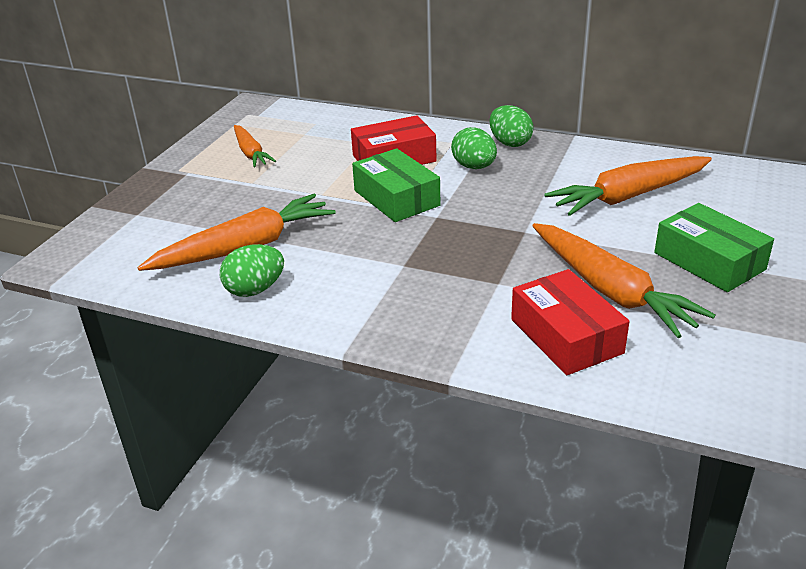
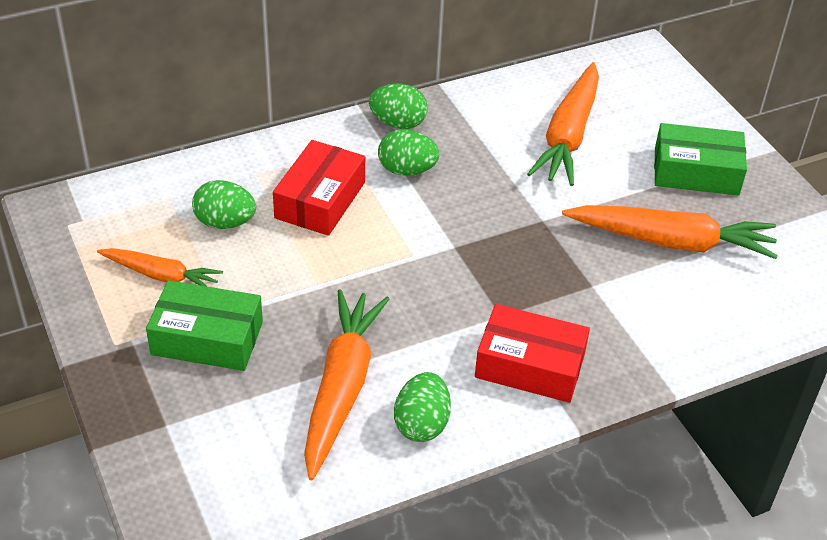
camera: 50 degrees left, 10 degrees up
green box [352,148,440,222] -> green box moved to [146,280,263,371]
red box [511,269,630,375] -> red box moved to [475,304,590,403]
none -> green egg [192,180,256,229]

